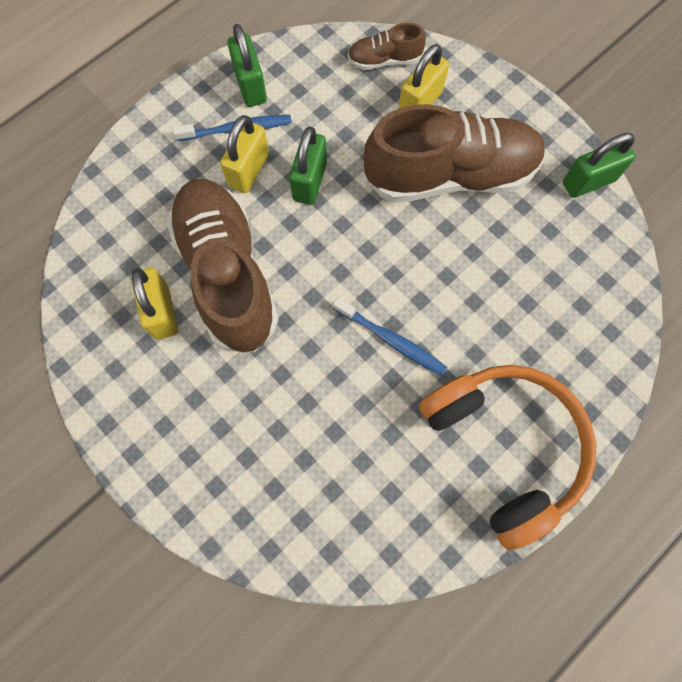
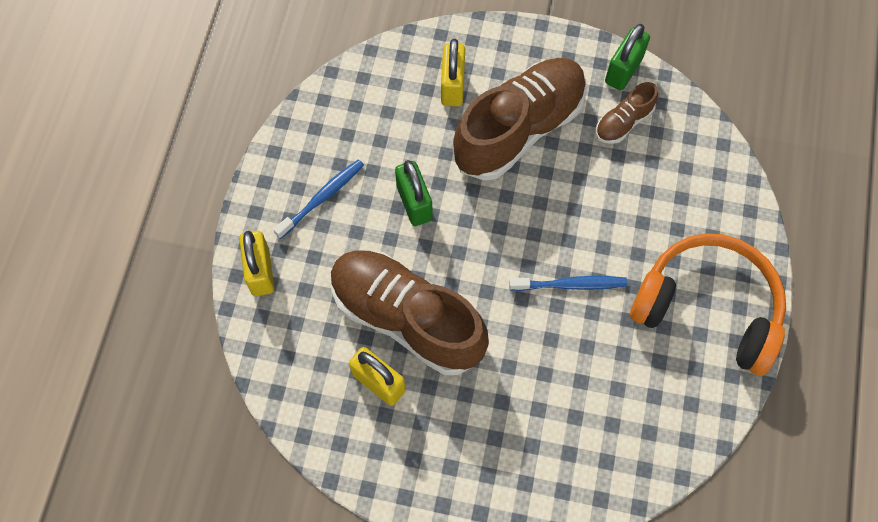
camera: 35 degrees left, 5 degrees down
yellow padlock [220,115,269,193] -> yellow padlock moved to [239,231,274,296]
green padlock [228,24,267,107] -> none
brown shoe [348,23,426,70] -> brown shoe moved to [596,82,658,144]

